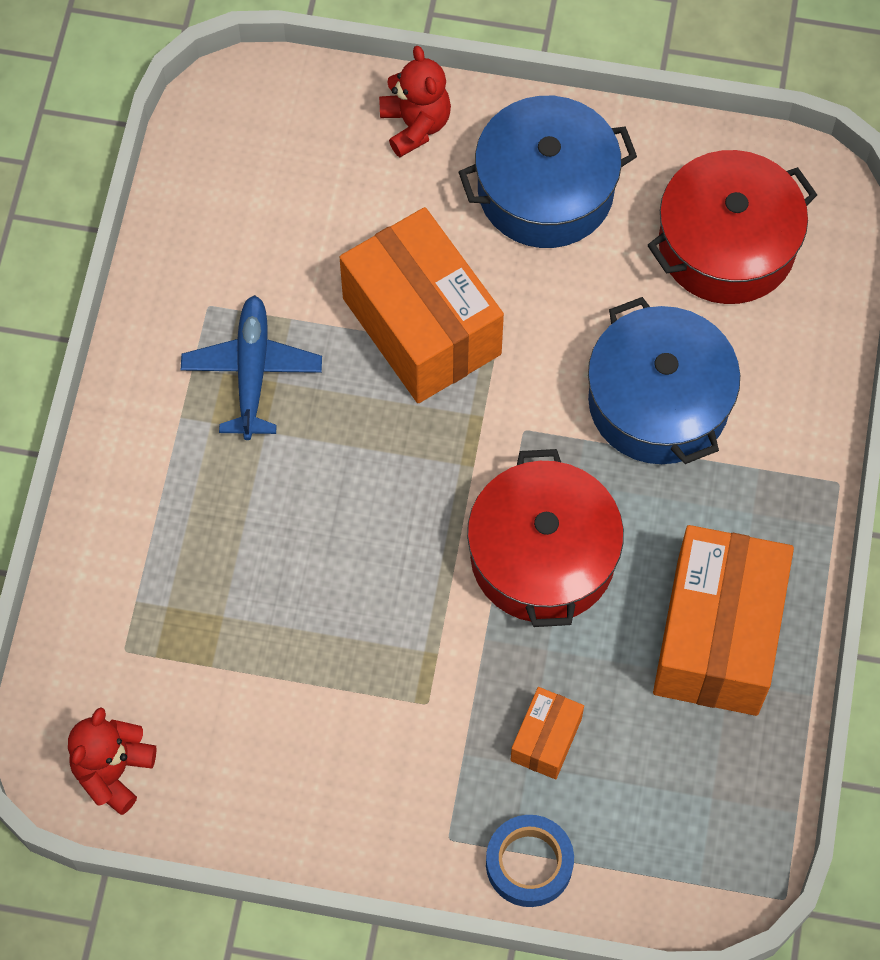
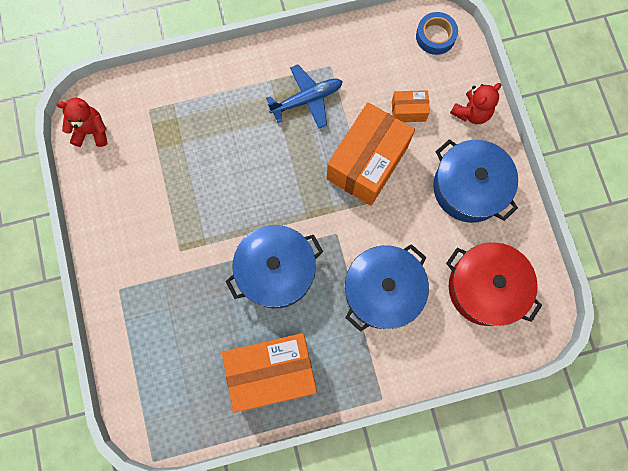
camera: 65 degrees right, 10 degrees up
red pot [467,449,624,627] -> blue pot [225,225,323,308]
blue tape [486,815,574,907] -> blue tape moved to [416,12,458,55]
orange box [510,687,584,779] -> orange box moved to [392,90,430,122]

